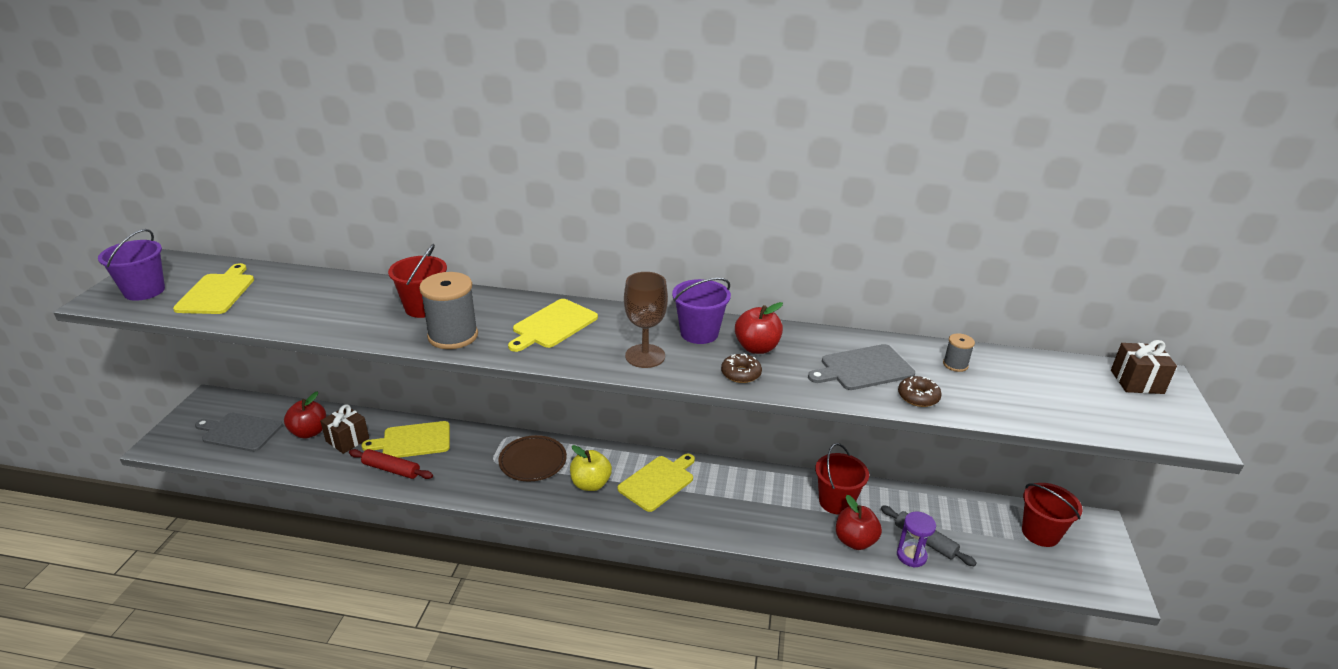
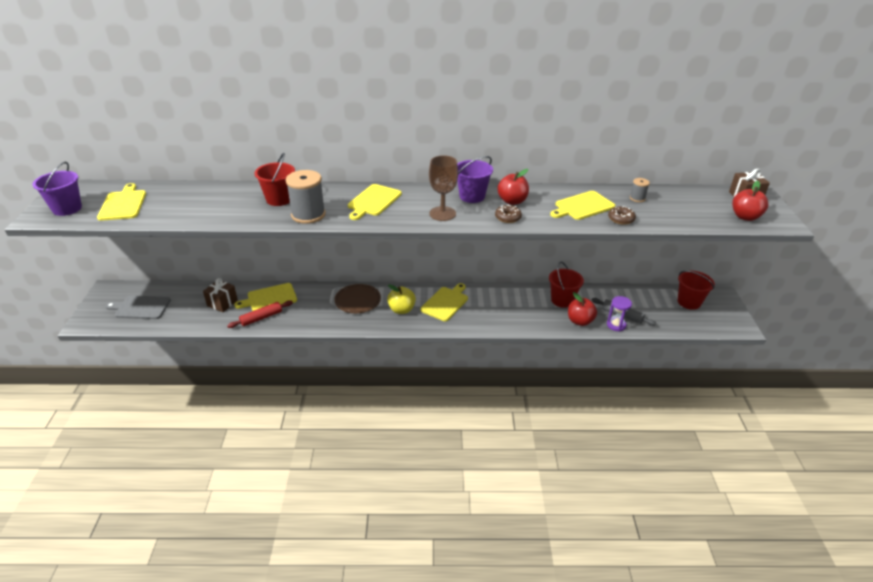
camera: 10 degrees left, 5 degrees up
red apple [284,392,326,439] -> red apple moved to [732,181,768,221]
red rolling pin [349,449,433,479] -> red rolling pin turned 45 degrees counterclockwise [227,300,293,328]
grey cutting board [808,344,915,390] -> yellow cutting board [550,191,615,220]

